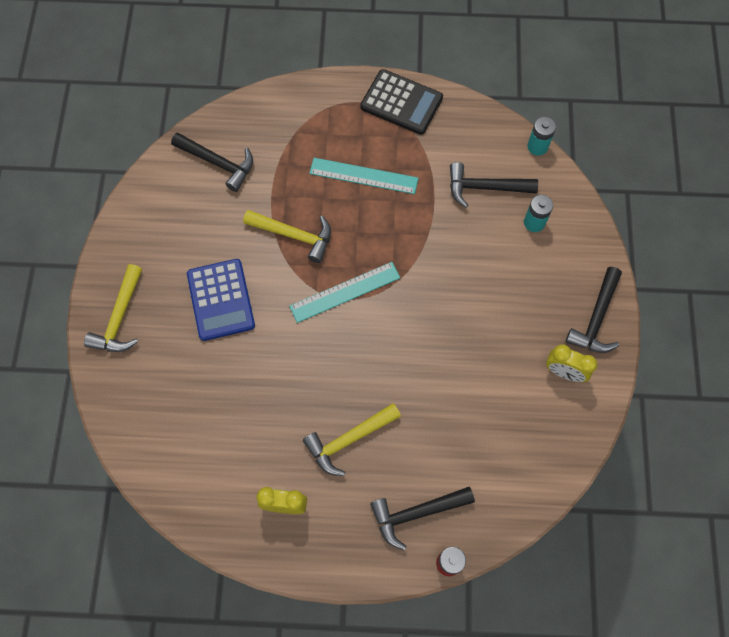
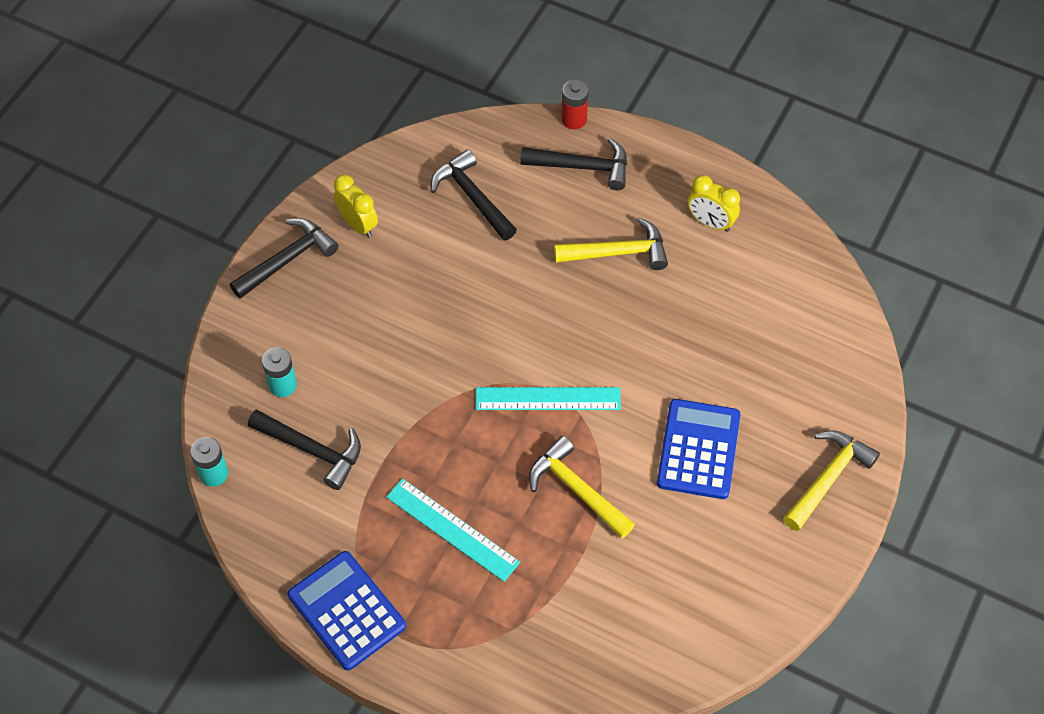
camera: 155 degrees left, 10 degrees down
black hammer [171,132,253,192] -> black hammer moved to [431,149,517,241]
black calculator [360,69,443,135] -> blue calculator [288,551,406,671]

